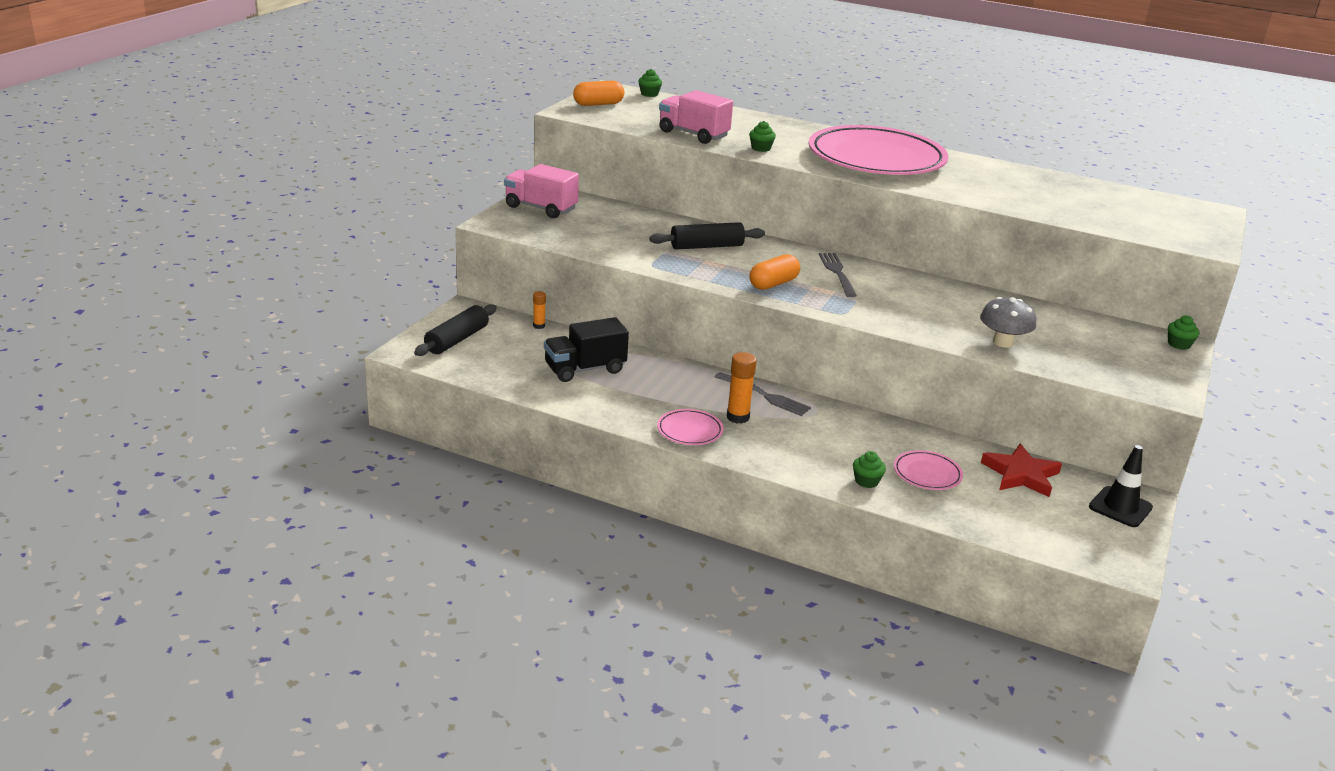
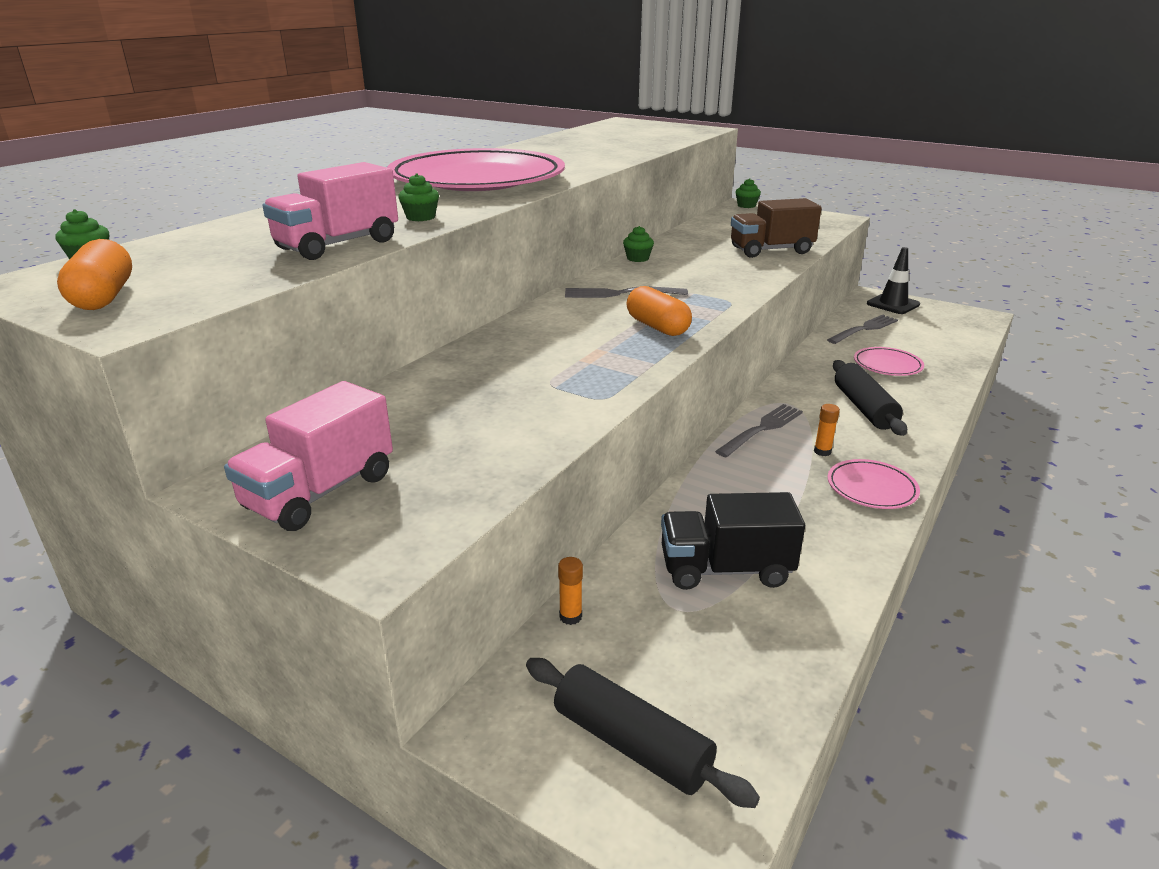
camera: 80 degrees left, 0 degrees up
black truck [544,317,629,382] -> black truck turned 105 degrees clockwise [661,492,805,590]
black rolling pin [649,222,765,250] -> black rolling pin moved to [833,360,907,436]
orange glue stick [727,352,757,424] -> orange glue stick [814,404,840,456], size x0.59
green cupcake [853,451,886,488] -> green cupcake moved to [623,226,654,262]
grey mushroom [980,297,1036,348] -> brown truck [731,198,821,258]
red star [981,443,1062,497] -> grey fork [827,315,898,344]

